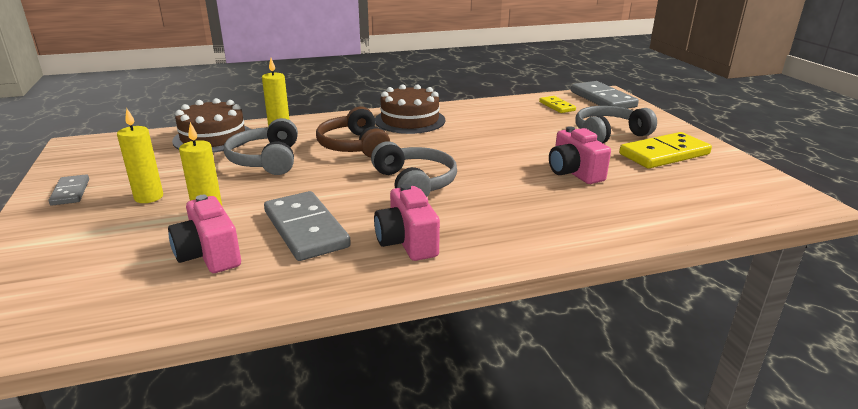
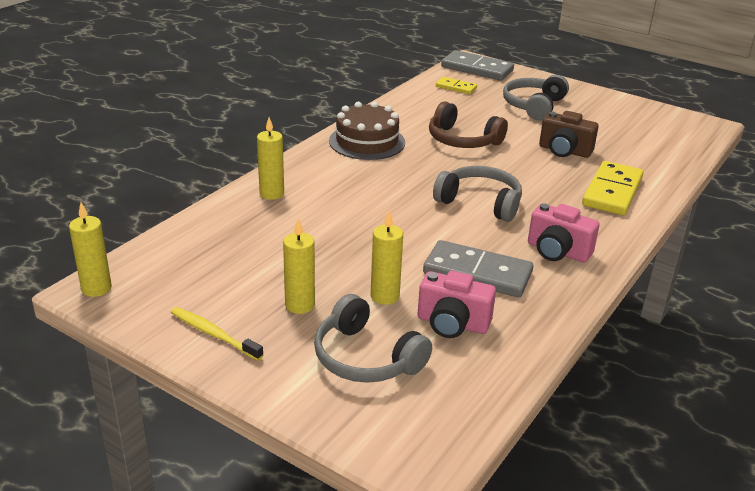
camera: 40 degrees left, 5 degrees up
grey domino [48,174,89,205] -> yellow toothbrush [171,307,263,361]
brown cake [172,98,250,153] -> none
grey headphones [224,118,298,175] -> grey headphones moved to [314,294,432,383]
brown headphones [316,107,390,158] -> brown headphones moved to [429,101,508,148]
pink camera [549,126,611,184] -> brown camera [539,111,599,158]
yellow domino [619,132,712,169] -> yellow domino moved to [582,161,644,215]
none -> yellow candle [69,202,112,297]

